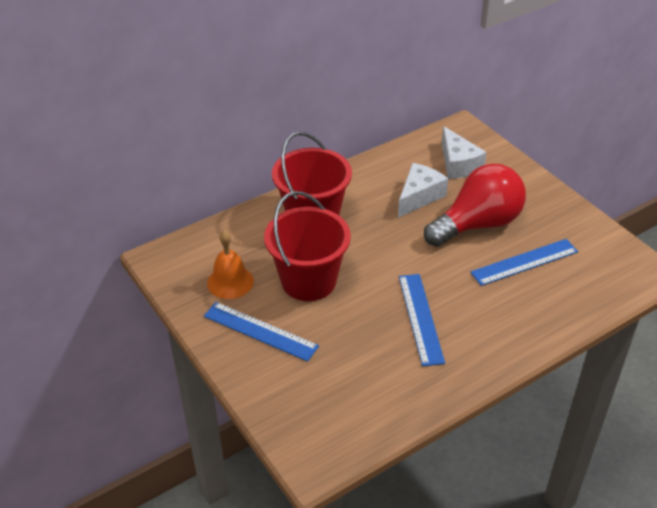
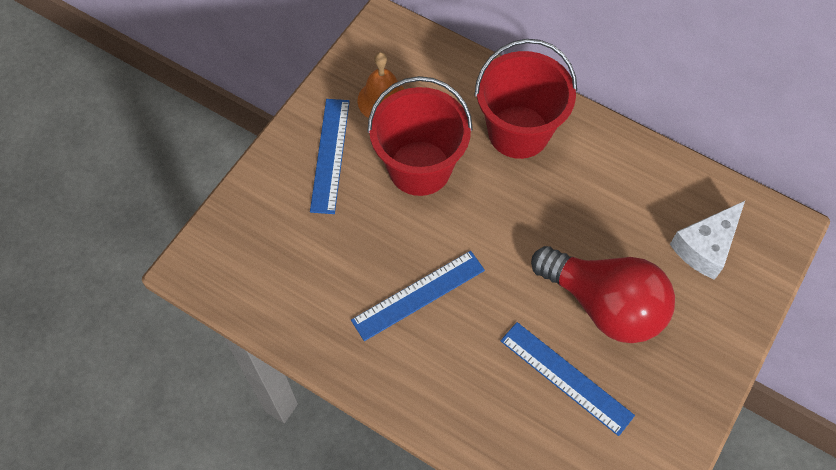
camera: 65 degrees right, 20 degrees up
white cheese [398,163,448,218] -> none

